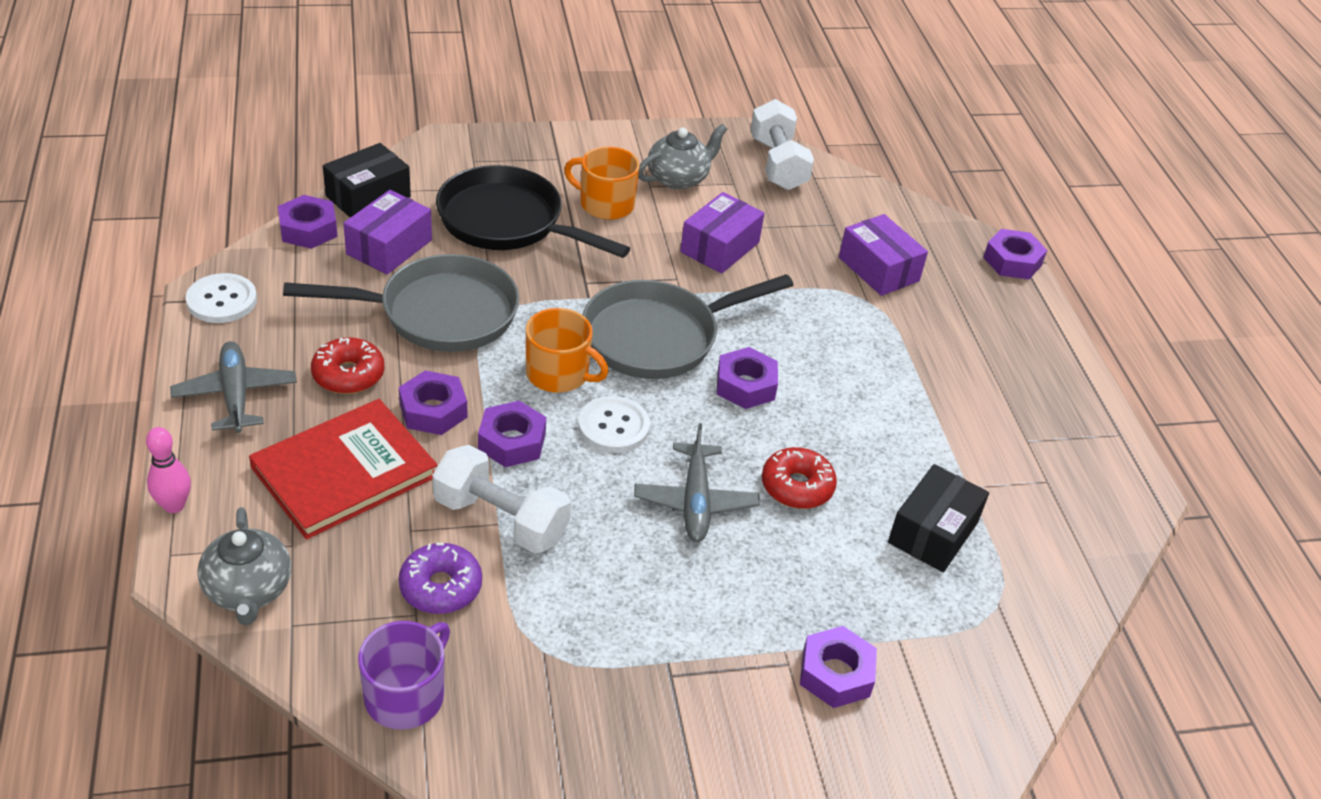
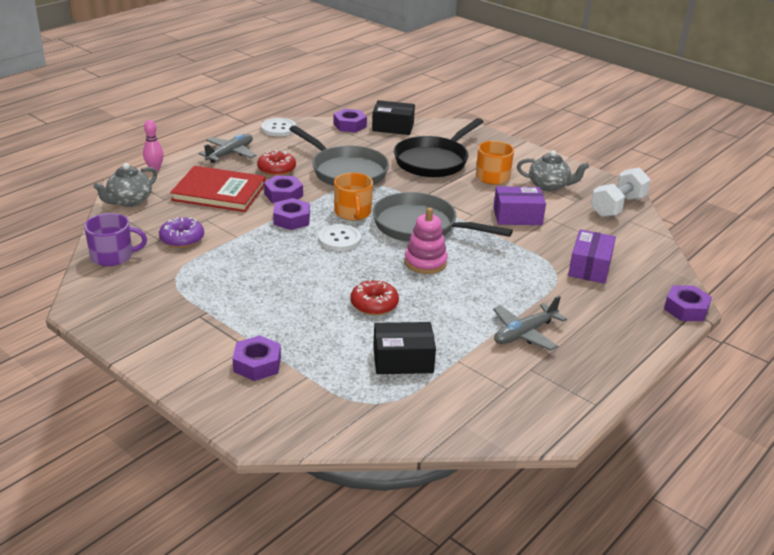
camera: 55 degrees right, 10 degrees down
purple box [343,190,432,274] -> none
white dumbbell [432,445,571,554] -> none
black pan [436,165,630,258] -> black pan turned 135 degrees counterclockwise [394,118,483,178]
grey plane [634,423,760,542] -> grey plane moved to [493,296,567,351]
purple nut [717,347,778,409] -> pink stacking toy [404,208,448,274]

